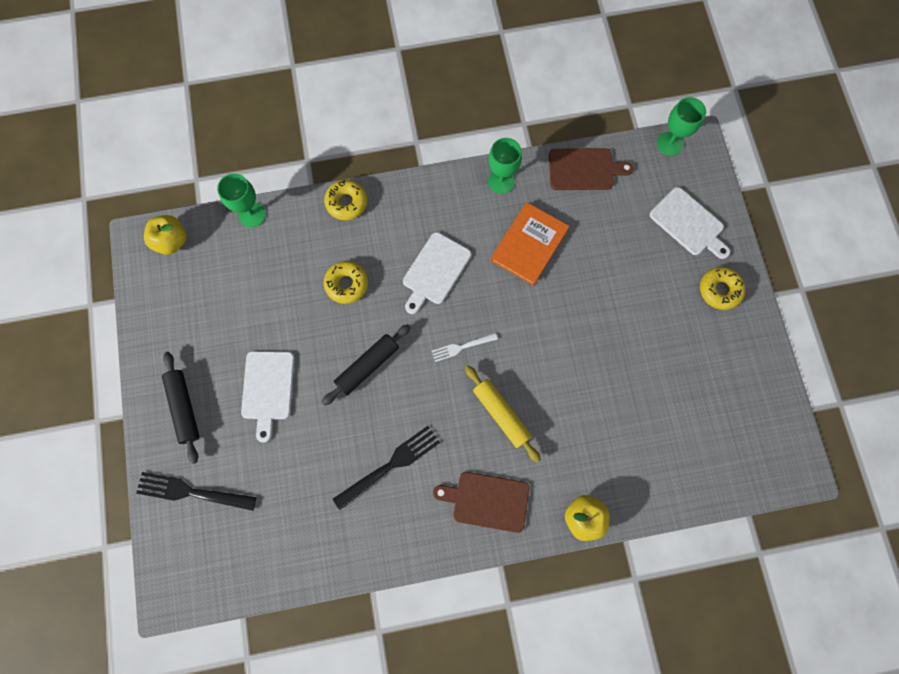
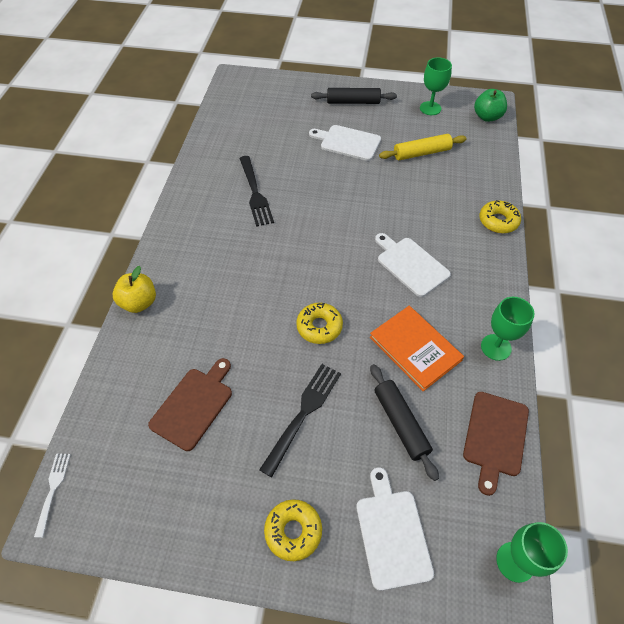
camera: 110 degrees right, 20 degrees down
black fork [136,472,256,511] -> black fork moved to [259,364,341,477]
yellow apple [144,215,186,255] -> green apple [474,89,507,122]
green goblet [217,173,266,228] -> green goblet moved to [420,57,452,115]
black rolling pin [321,324,411,406] -> black rolling pin moved to [370,364,439,481]
yellow donut [324,261,368,304] -> yellow donut moved to [296,303,343,344]
white fork [432,333,498,362] -> white fork moved to [34,453,71,538]
brown cutting board [433,472,529,533] -> brown cutting board moved to [148,358,232,451]
yellow rolling pin [465,365,541,463] -> yellow rolling pin moved to [379,134,467,160]
white cutting board [650,187,730,259] -> white cutting board turned 105 degrees clockwise [356,467,434,591]

